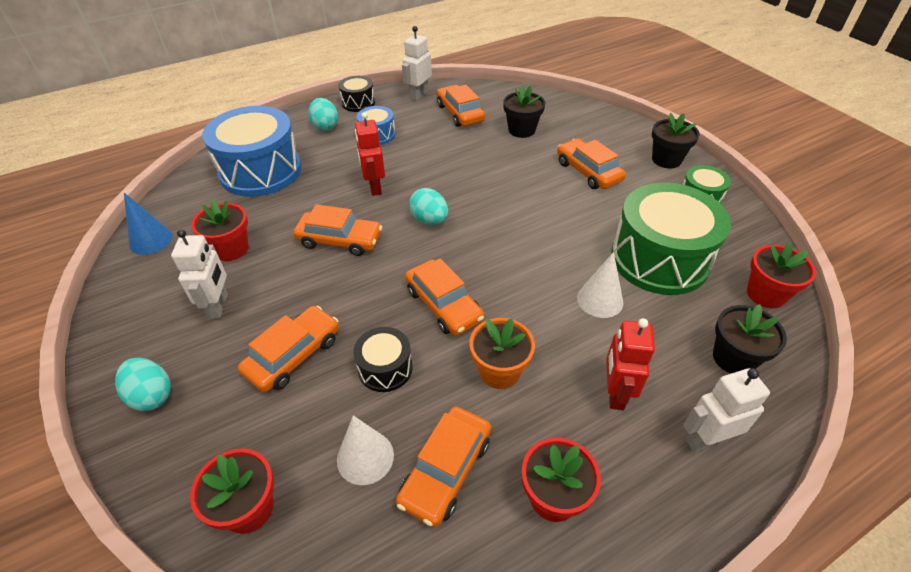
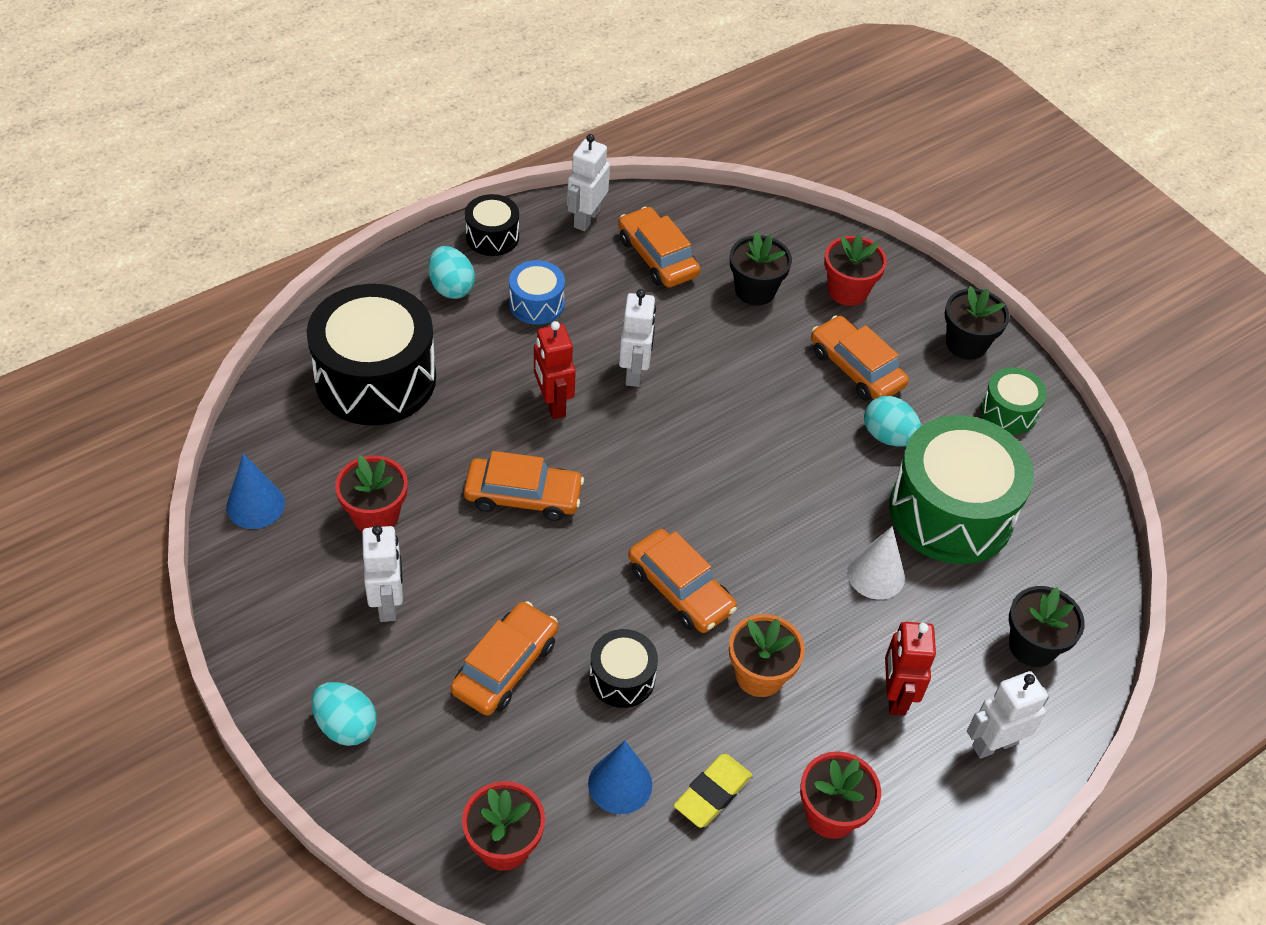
camera: 10 degrees left, 5 degrees up
blue drum [202,106,302,197] -> black drum [307,284,436,426]
white cone [337,415,394,485] -> blue cone [588,741,652,814]
orange car [396,406,491,527] -> yellow eraser [674,754,752,828]
turquoise egg [409,188,448,225] -> turquoise egg moved to [864,396,921,446]
red flower pot [747,243,816,308] -> red flower pot moved to [824,234,887,306]
none -> white robot [619,289,656,387]

